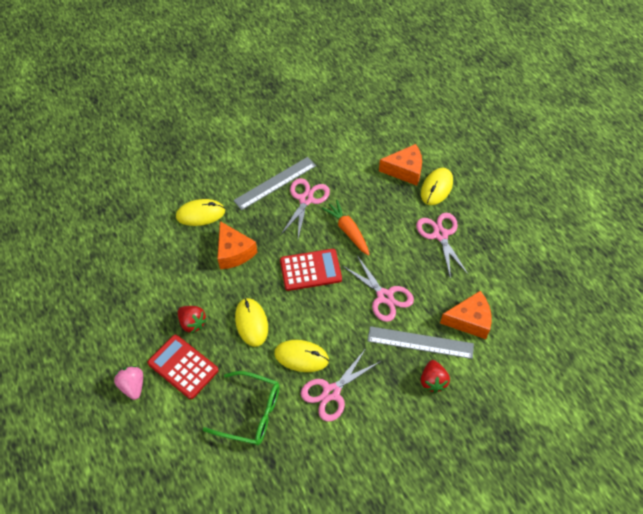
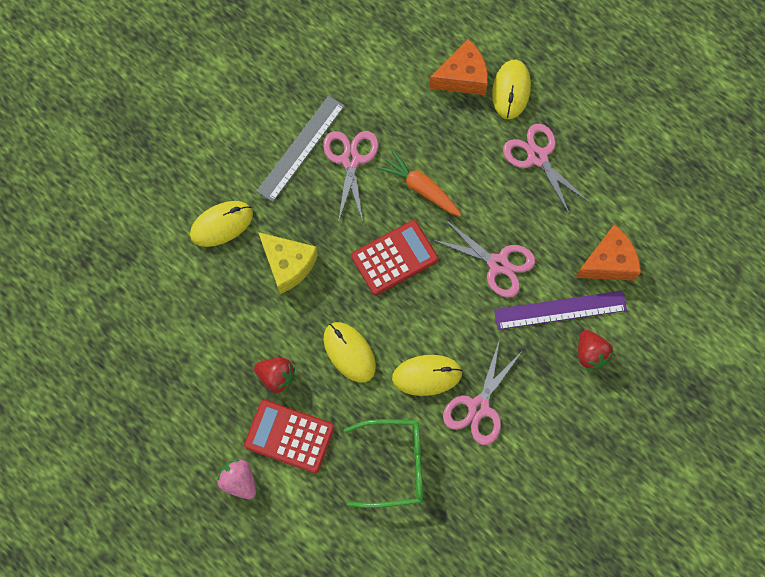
camera: 20 degrees left, 15 degrees up
orange cheese [217,221,257,269] -> yellow cheese [258,232,318,294]
grey ruler [367,326,474,359] -> purple ruler [494,291,627,330]

